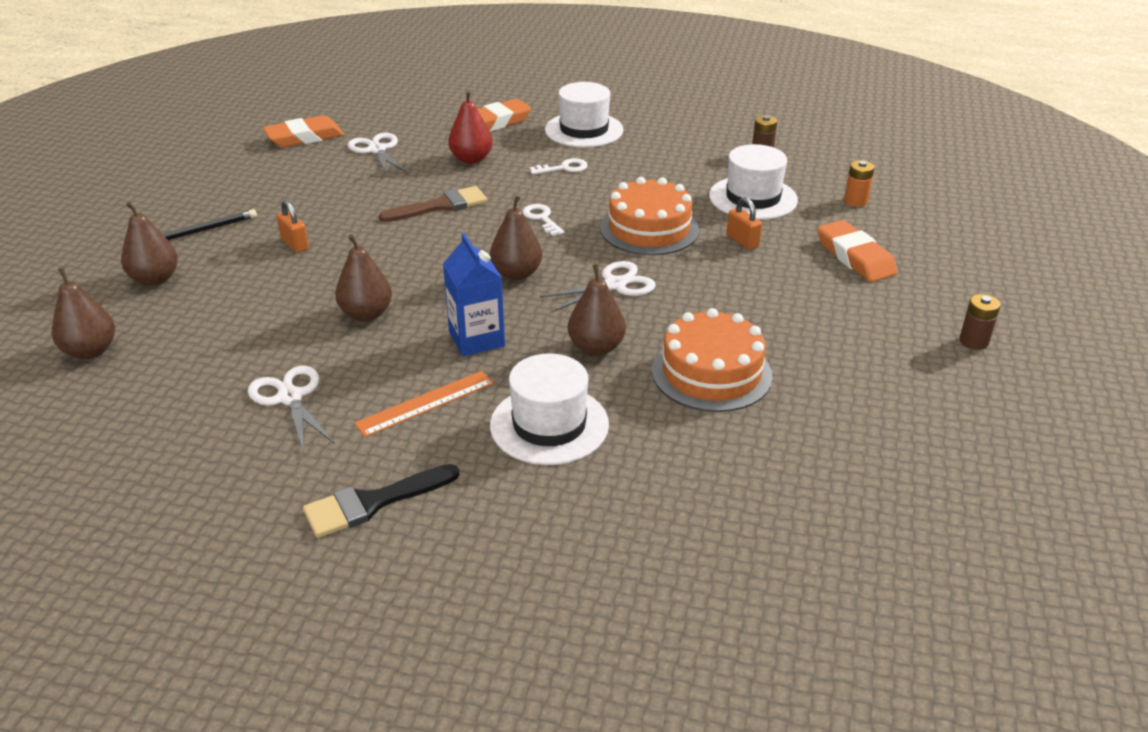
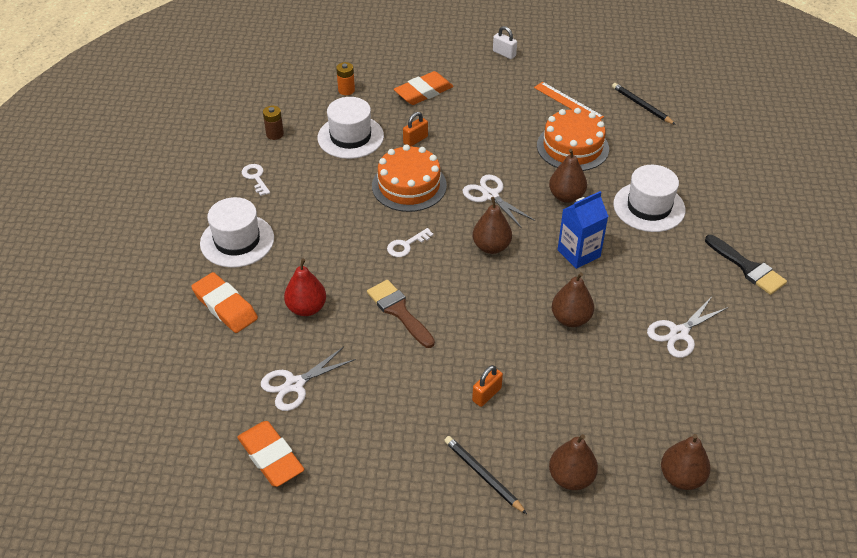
camera: 100 degrees left, 10 degrees up
orange ruler [354,371,494,437] -> orange ruler moved to [534,82,604,120]
white key [530,158,588,175] -> white key moved to [242,164,270,196]
brown battery [959,294,1001,350] -> white padlock [493,26,517,59]
none -> black pencil [612,83,676,125]

